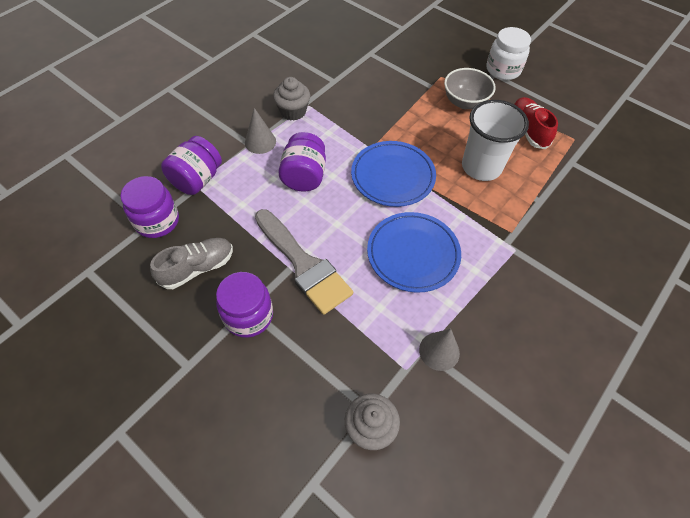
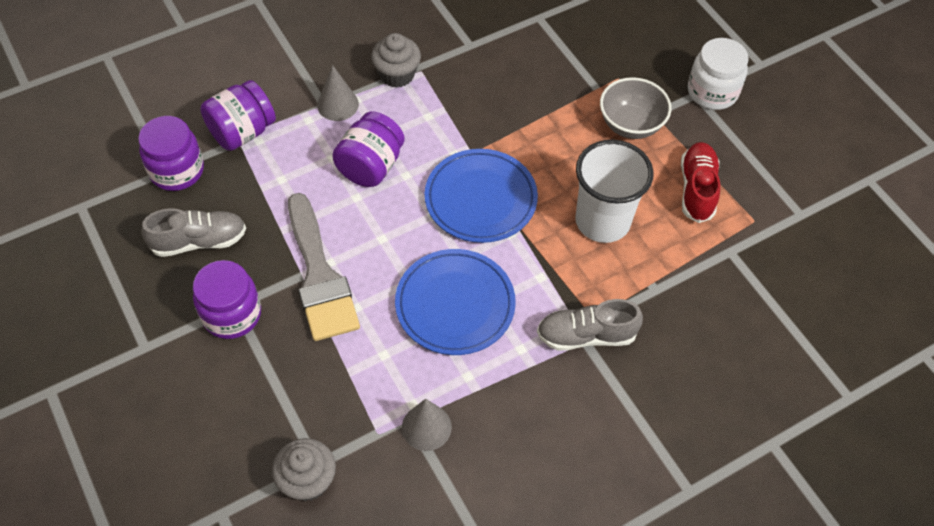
camera: 20 degrees right, 0 degrees up
none -> grey shoe [537,299,643,351]

